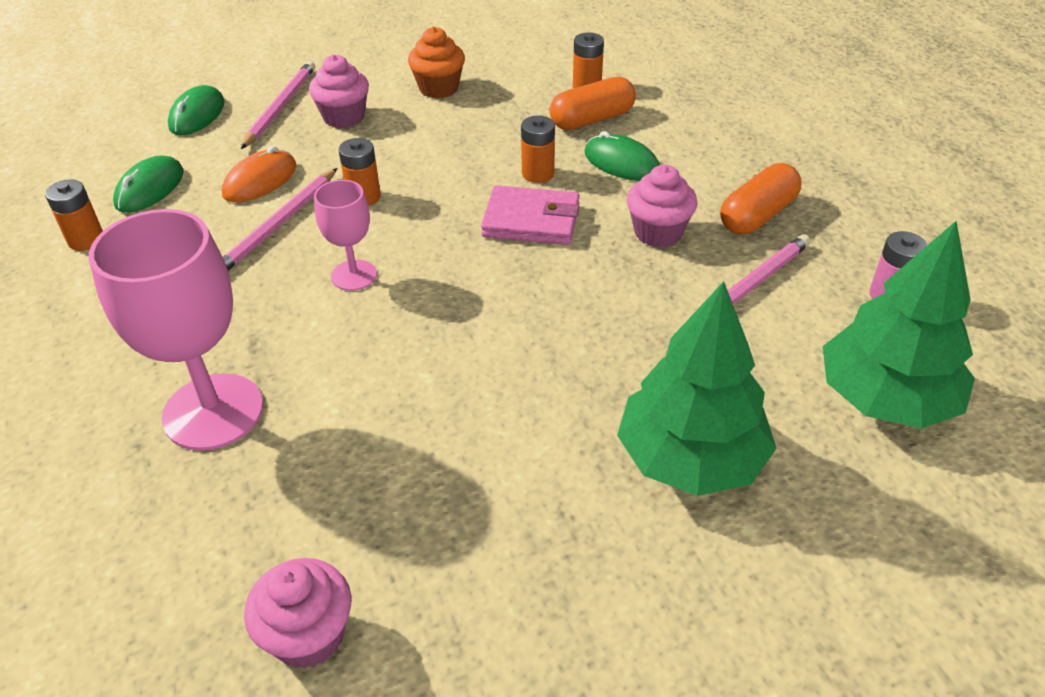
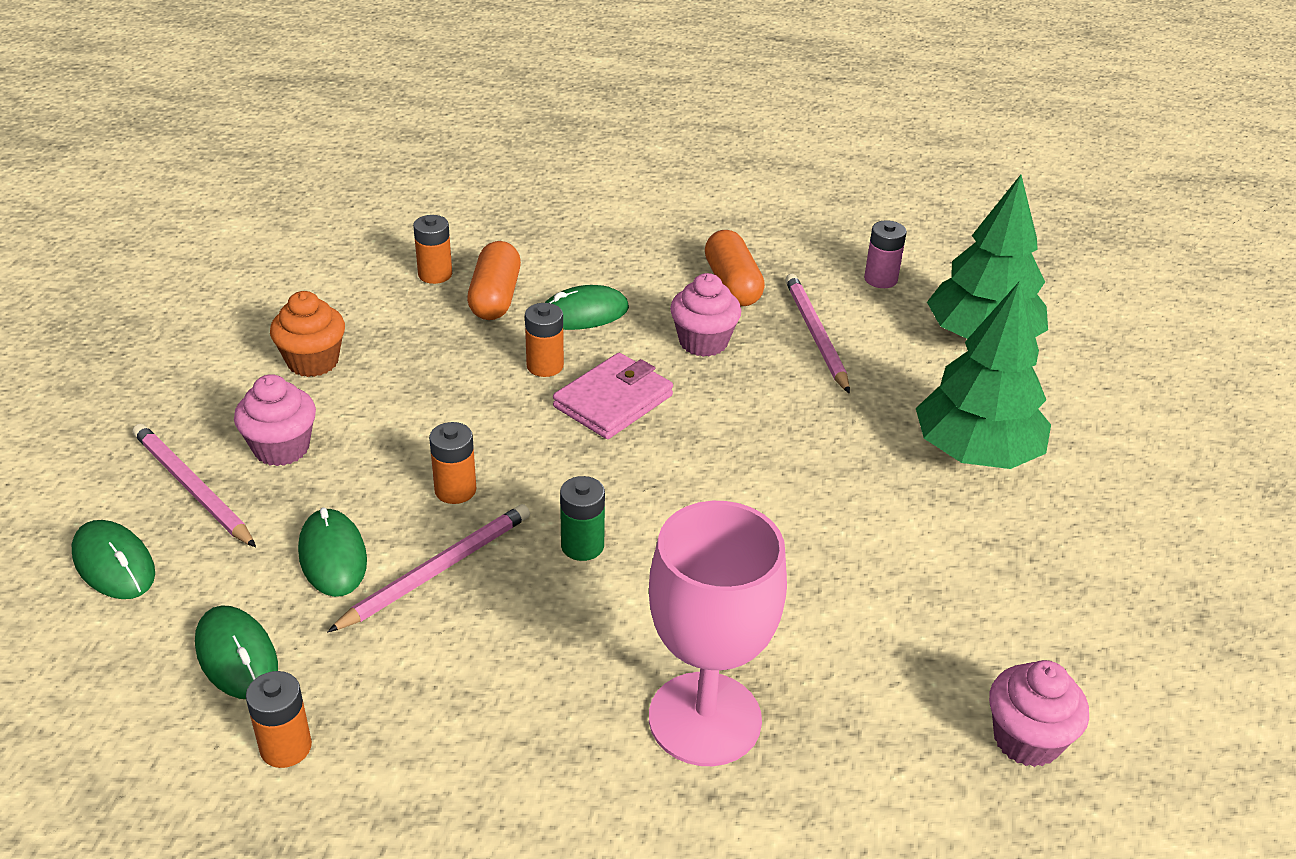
camera: 60 degrees left, 5 degrees down
orange mouse [222,146,296,202] -> green mouse [298,507,367,597]
pink pencil [223,168,337,271] -> pink pencil turned 105 degrees counterclockwise [328,504,530,632]
pink goblet [314,180,377,291] -> green battery [560,476,605,561]

